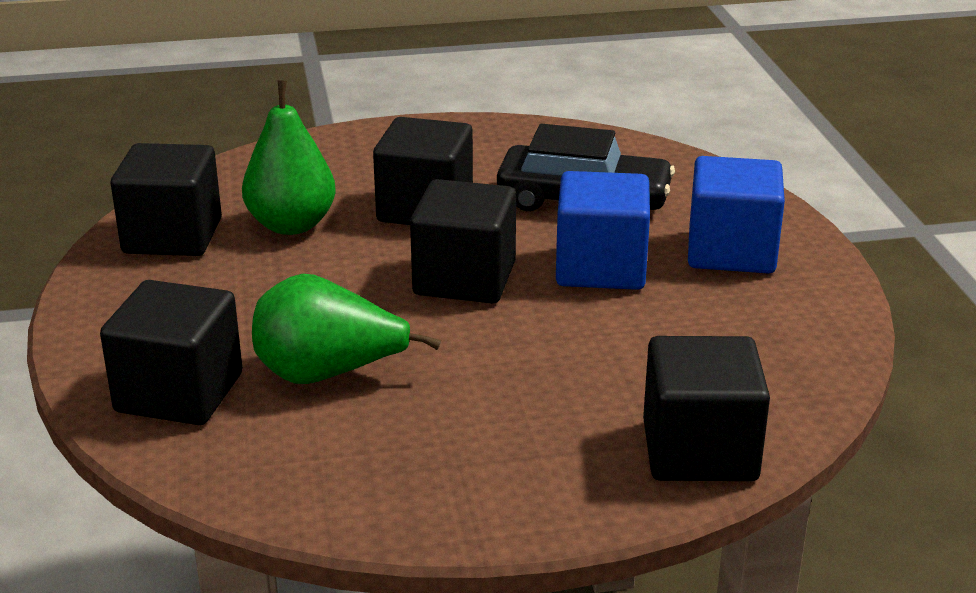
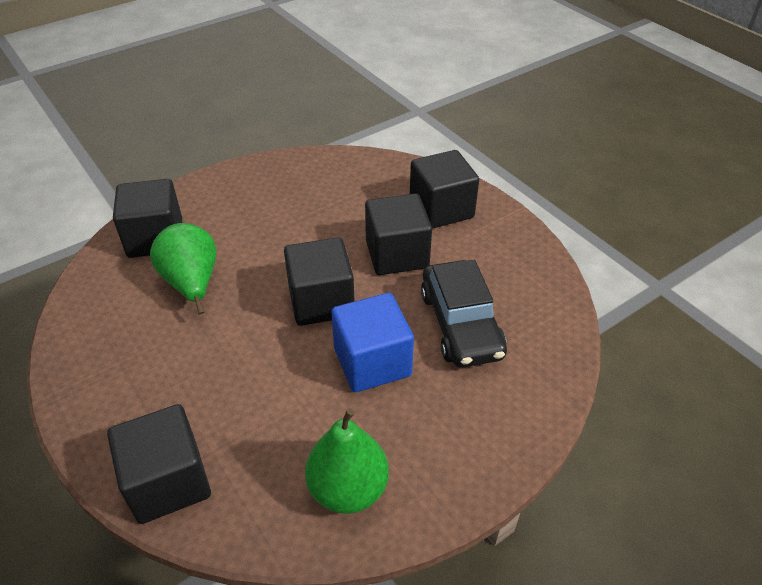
camera: 65 degrees right, 15 degrees up
black cube [111,143,222,256] -> black cube moved to [410,150,479,229]
green pear [242,80,335,235] -> green pear moved to [305,408,389,514]
blue cube [688,156,785,274] -> none

